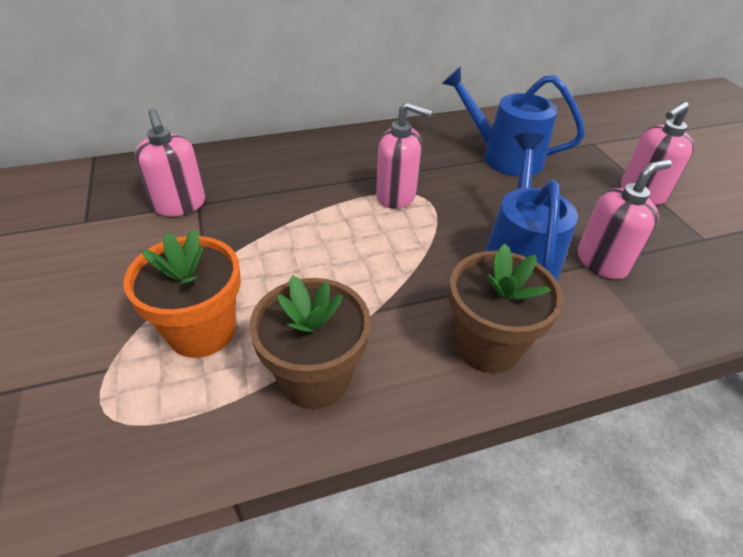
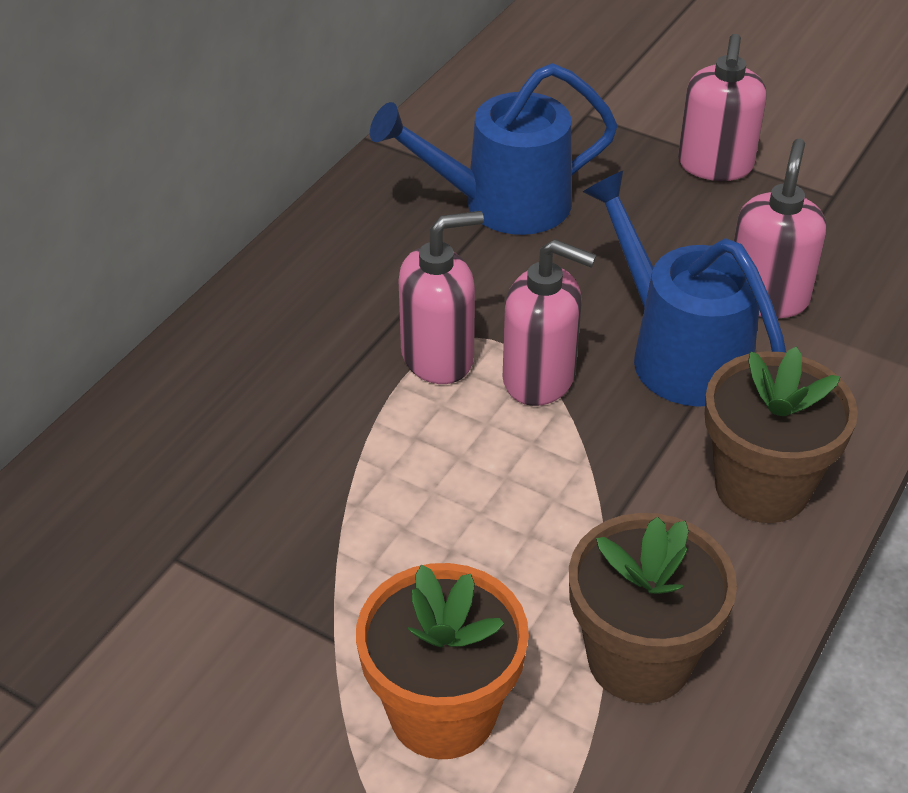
camera: 40 degrees left, 0 degrees up
pink soap dispenser [135,109,205,217] -> pink soap dispenser moved to [503,239,596,406]

